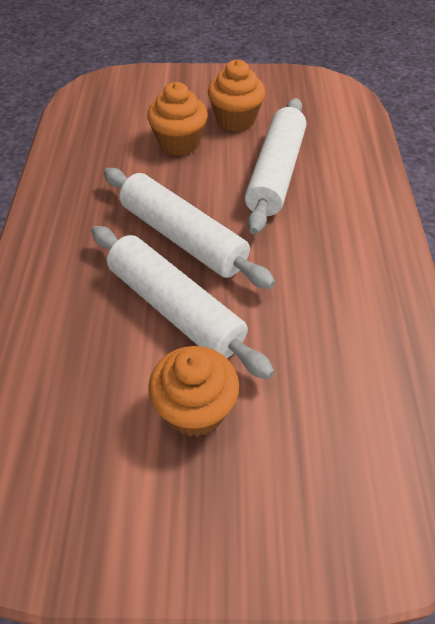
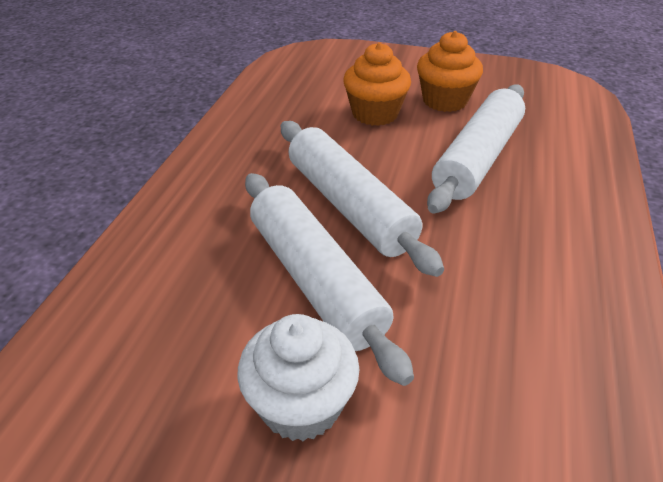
camera: 15 degrees right, 10 degrees down
orange cupcake [148,346,239,437] -> white cupcake [237,314,360,441]

